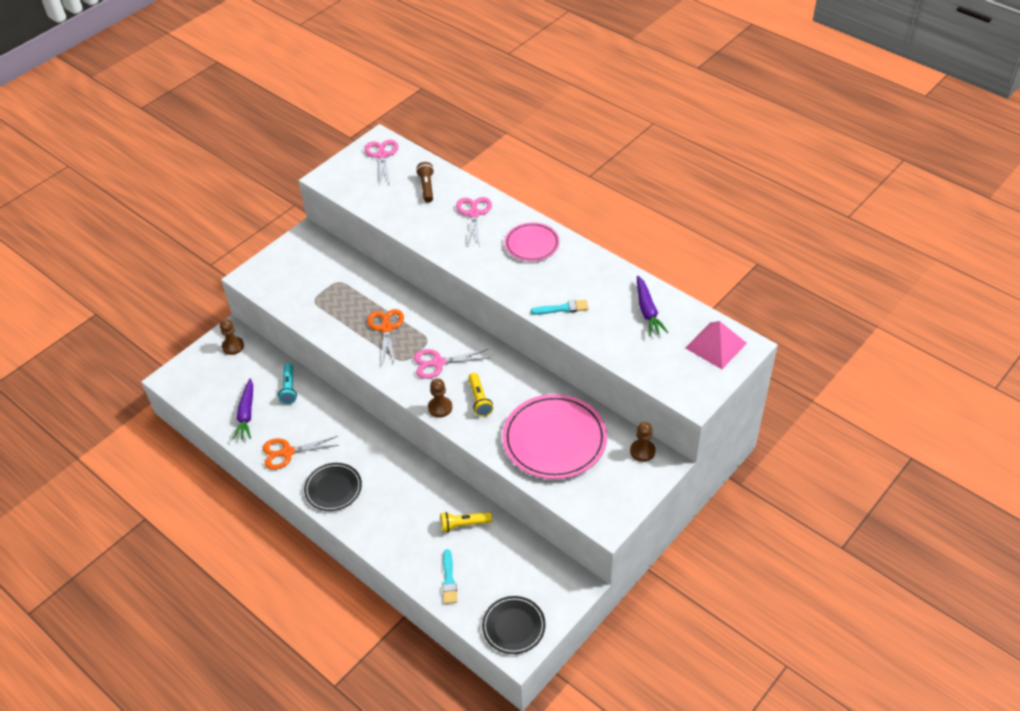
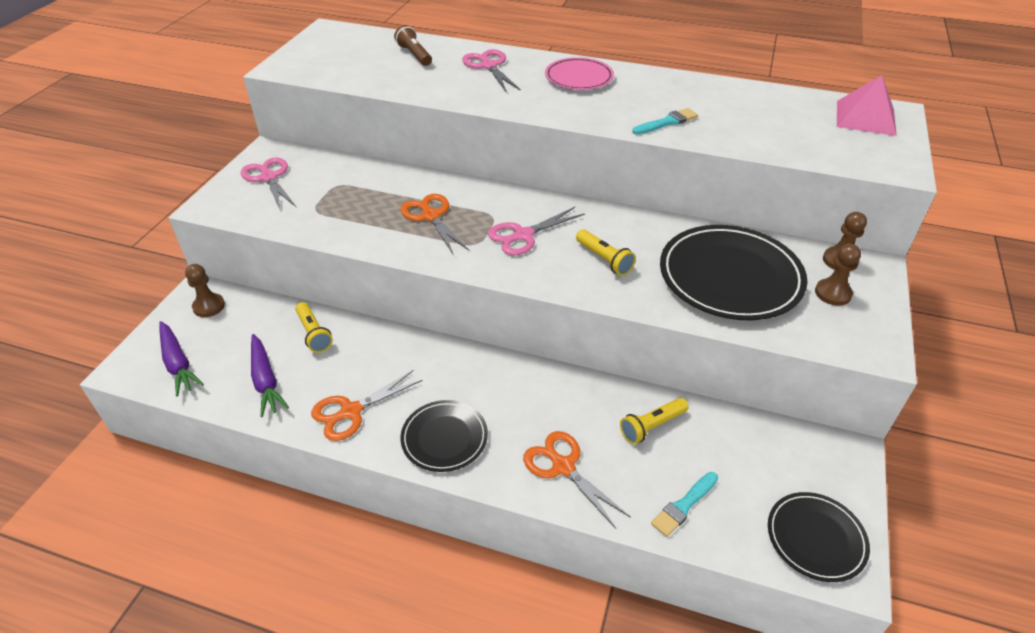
camera: 25 degrees left, 5 degrees down
turquoise flashlight [278,363,297,404] -> yellow flashlight [295,302,333,353]
pink scissors [365,140,398,185] -> pink scissors moved to [241,158,296,209]
brown pawn [428,378,452,418] -> brown pawn moved to [815,244,861,306]
turquoise brush [442,549,458,604] -> turquoise brush turned 75 degrees clockwise [651,472,718,537]
pink plate [502,394,607,479] -> black plate [660,225,808,320]
purple carrot [637,275,668,336] -> purple carrot moved to [159,321,204,396]
none -> orange scissors [523,431,631,529]

